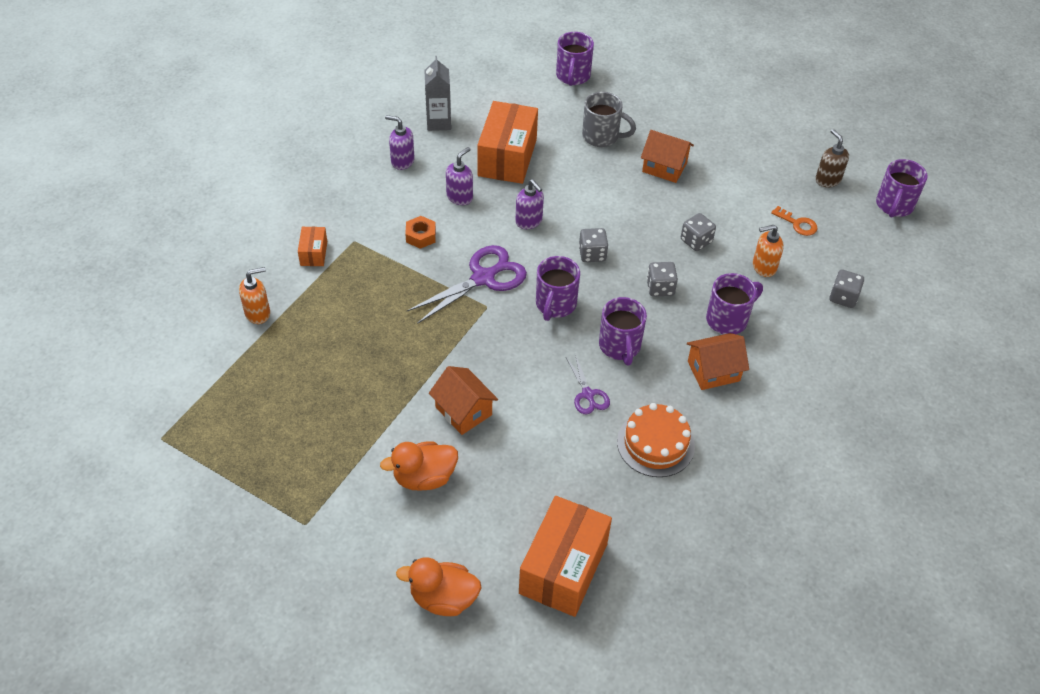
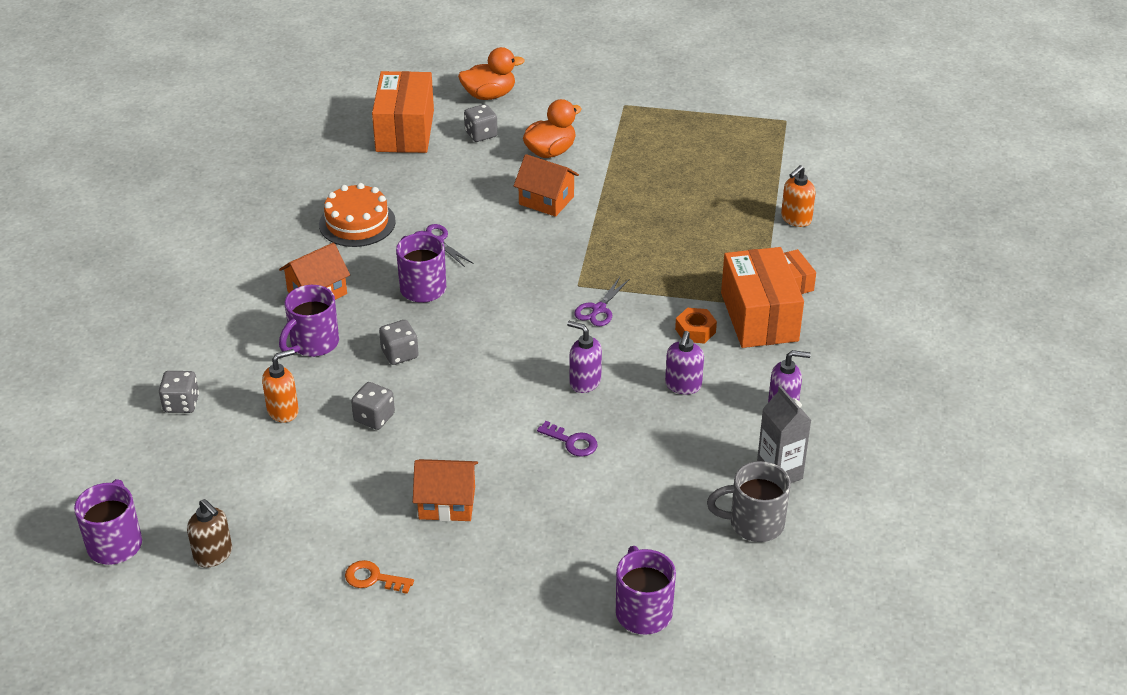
camera: 160 degrees right, 10 degrees down
purple scissors [407,245,527,324] -> purple scissors [574,277,630,326], size x0.54
orange box [477,101,538,184] -> orange box moved to [721,247,804,348]
purple mug [536,256,580,321] -> none
grey dice [579,228,608,262] -> grey dice moved to [464,104,498,142]
grey mug [582,92,636,147] -> grey mug moved to [707,461,791,542]
orange key [771,206,818,236] -> orange key moved to [345,560,414,594]
none -> purple key [537,421,598,457]

